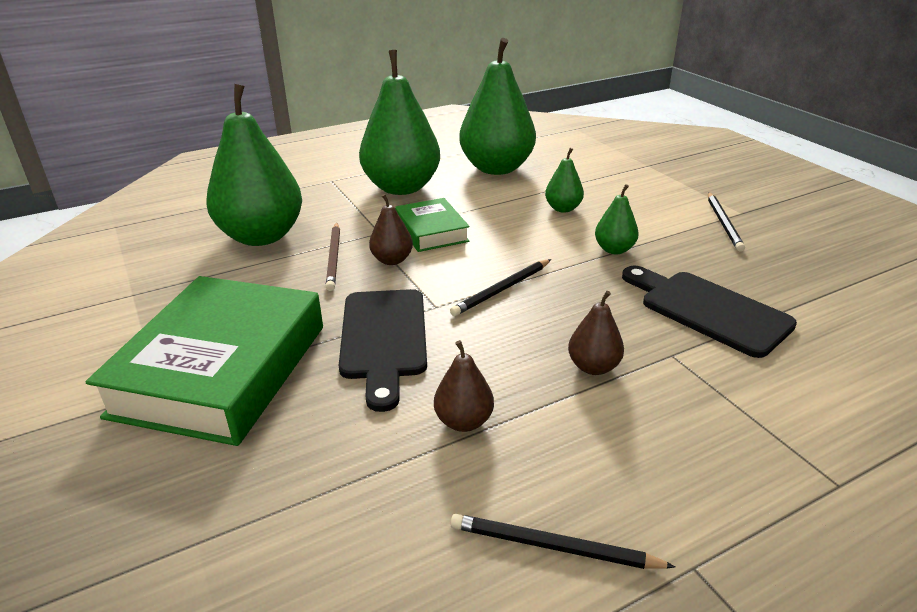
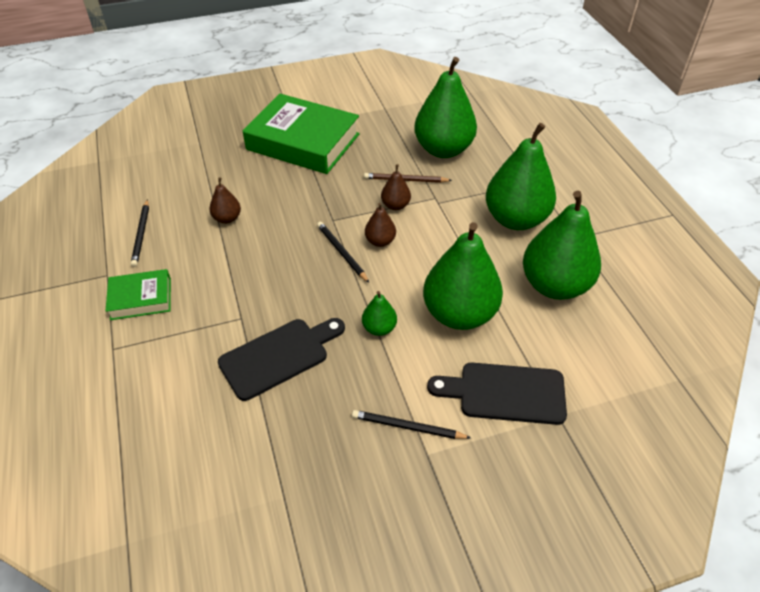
camera: 100 degrees right, 15 degrees up
black cutting board [339,289,427,412] -> black cutting board moved to [427,363,567,425]
green book [395,198,469,252] -> green book moved to [106,269,171,320]
black pencil [450,514,675,569] -> black pencil turned 150 degrees clockwise [131,199,149,267]
green pear [545,148,584,213] -> green pear [423,222,503,330], size x2.22
brown pear [568,291,624,375] -> brown pear moved to [365,203,396,247]

